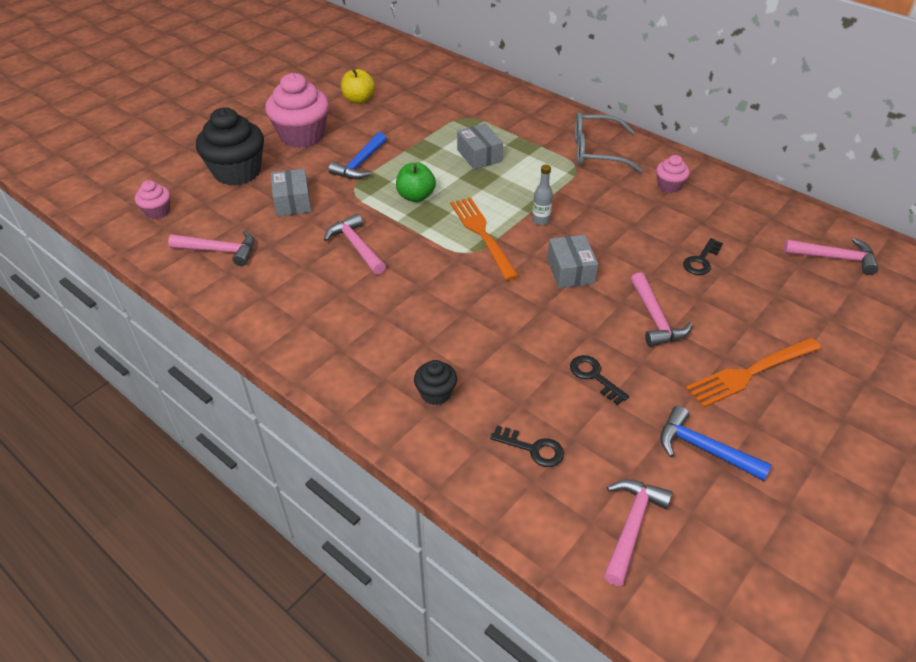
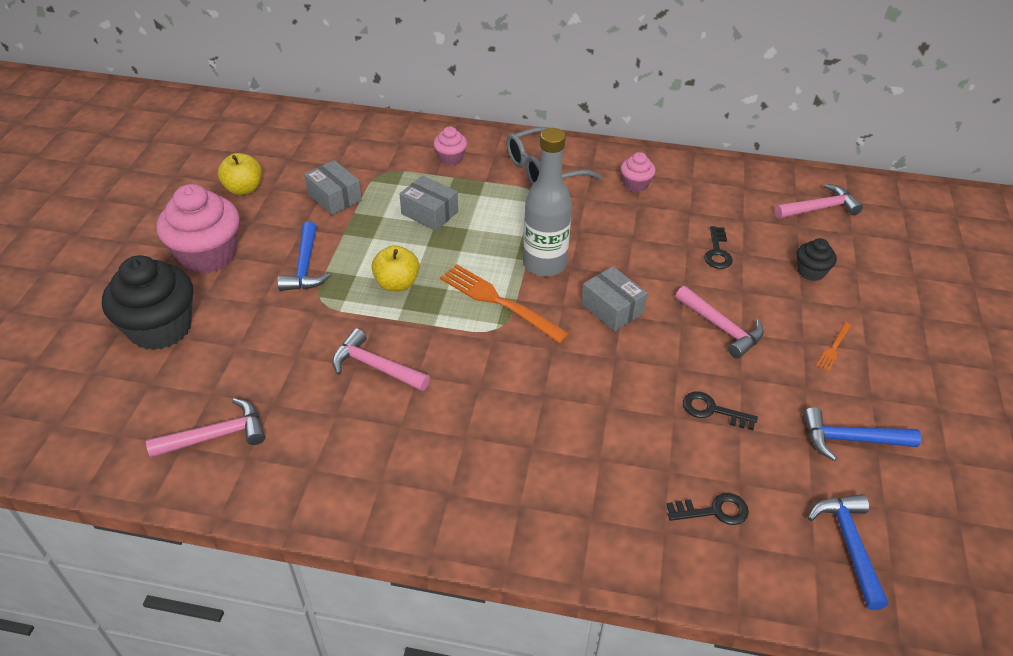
camera: 30 degrees left, 0 degrees up
pink cupcake [135,180,170,219] -> pink cupcake moved to [433,126,467,165]
grey box [271,169,311,216] -> grey box moved to [304,160,362,215]
green apple [396,162,436,202] -> yellow apple [371,245,419,291]
black cupcake [414,360,457,405] -> black cupcake moved to [797,238,837,281]
grey bottle [532,165,553,225] -> grey bottle [523,128,572,277], size x2.16
pink hammer [604,480,673,586] -> blue hammer [808,494,888,610]
orange fork [686,338,821,408] -> orange fork [816,322,852,372], size x0.47

